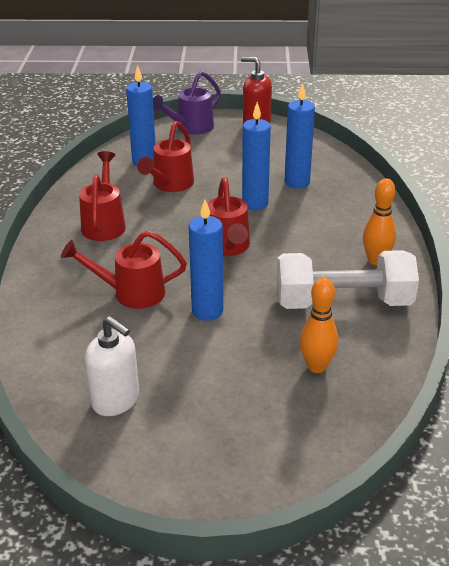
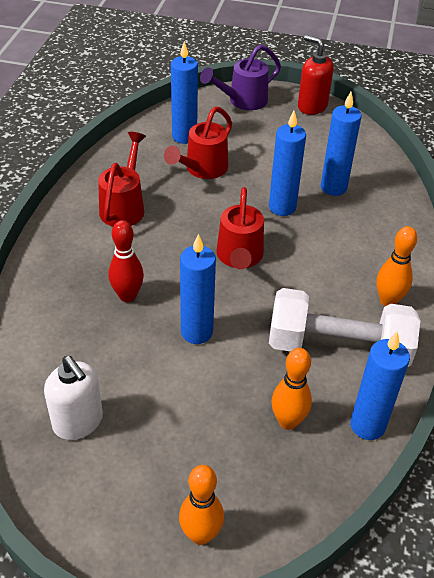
camera: 10 degrees right, 10 degrees up
red watering can [61,231,187,309] -> red bowling pin [109,220,144,303]
none -> orange bowling pin [179,465,224,545]
none -> blue candle [350,331,410,440]

